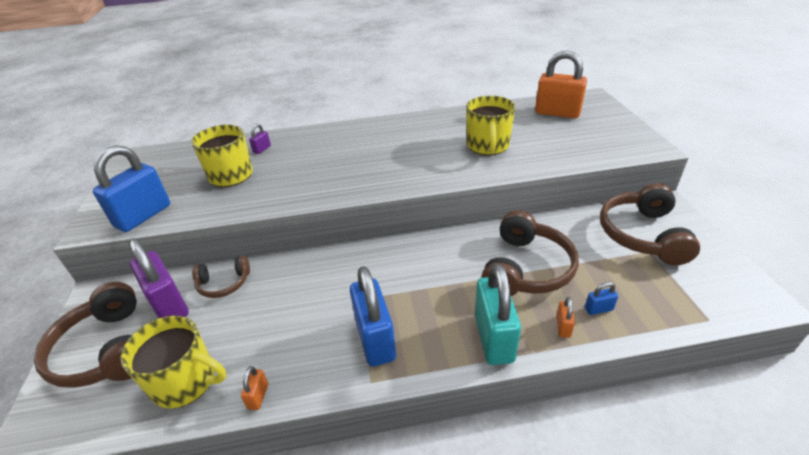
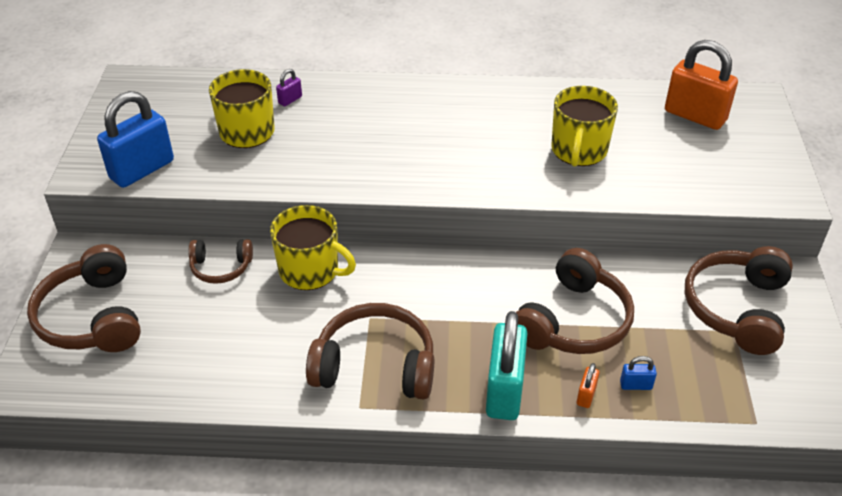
camera: 10 degrees right, 5 degrees up
yellow mug [120,315,227,408] -> yellow mug moved to [270,205,356,290]
purple padlock [129,238,189,318] -> none
orange padlock [241,366,268,410] -> none
blue padlock [350,266,396,367] -> brown headphones [306,303,434,400]

